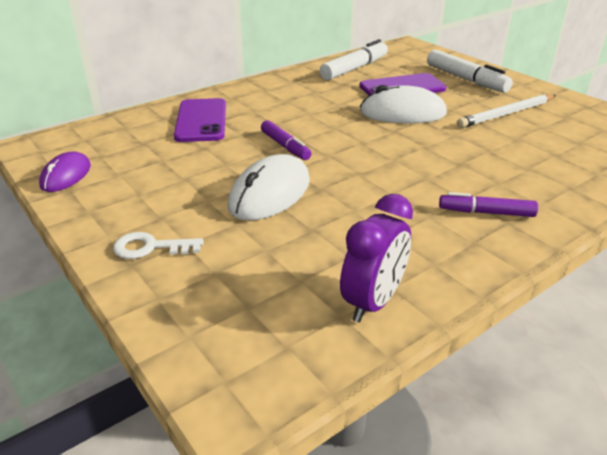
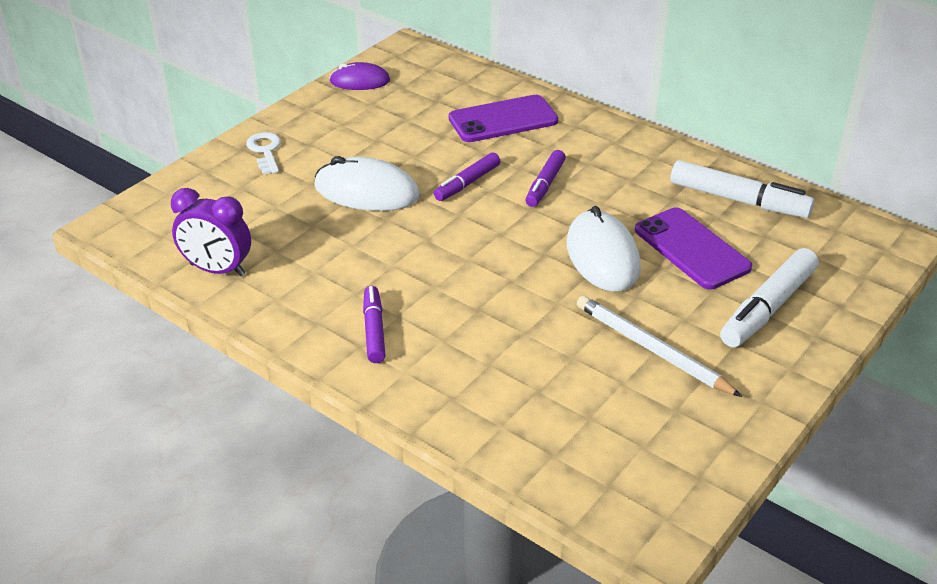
camera: 75 degrees right, 5 degrees up
none -> purple marker [526,150,566,207]

